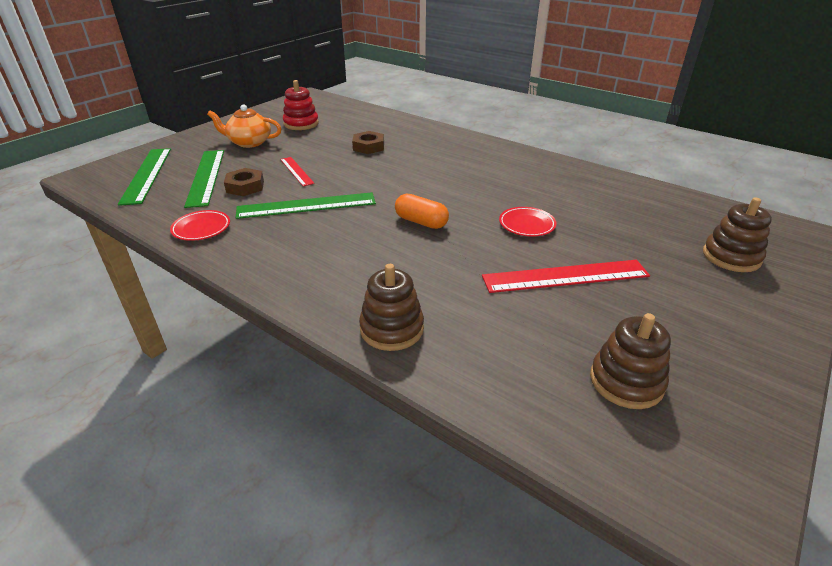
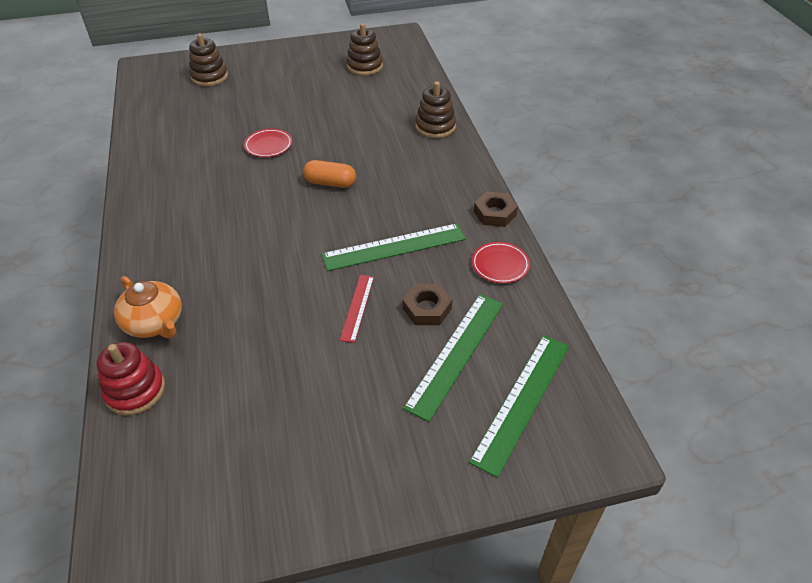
camera: 140 degrees left, 10 degrees up
orange teapot [207,104,281,148] -> orange teapot moved to [114,276,182,338]
green ruler [235,192,376,219] -> green ruler turned 45 degrees counterclockwise [322,223,466,271]
red stacking toy [283,80,319,130] -> red stacking toy moved to [97,342,165,416]
brown nut [352,131,384,154] -> brown nut moved to [474,192,518,227]
orange capsule [395,193,449,229] -> orange capsule turned 60 degrees counterclockwise [303,160,356,188]
red ruler [482,260,650,293] -> none

